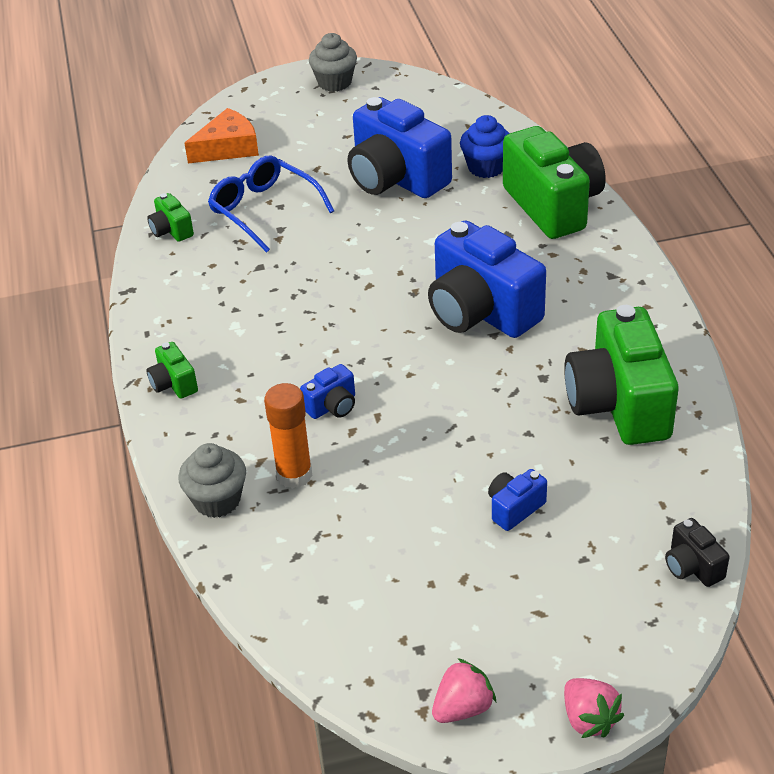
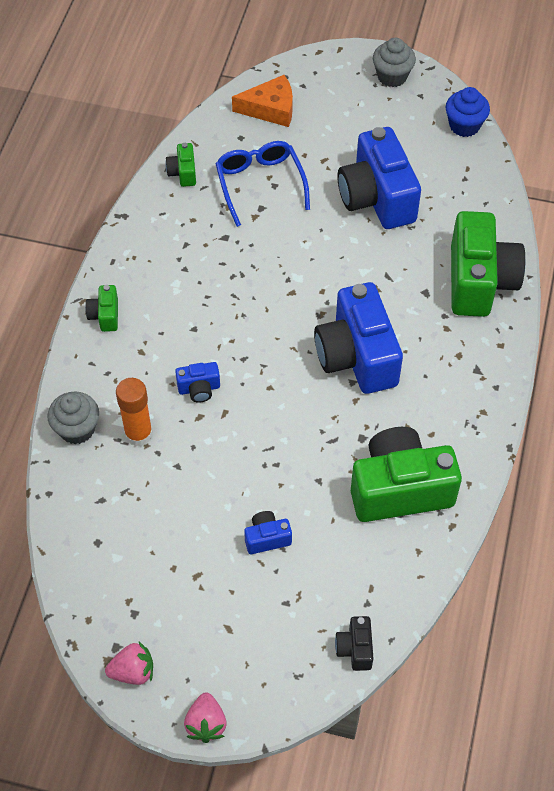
camera: 25 degrees right, 15 degrees up
blue cupcake [460,115,510,178] -> blue cupcake moved to [446,87,490,137]
green camera [564,305,679,445] -> green camera turned 60 degrees clockwise [351,427,462,522]

